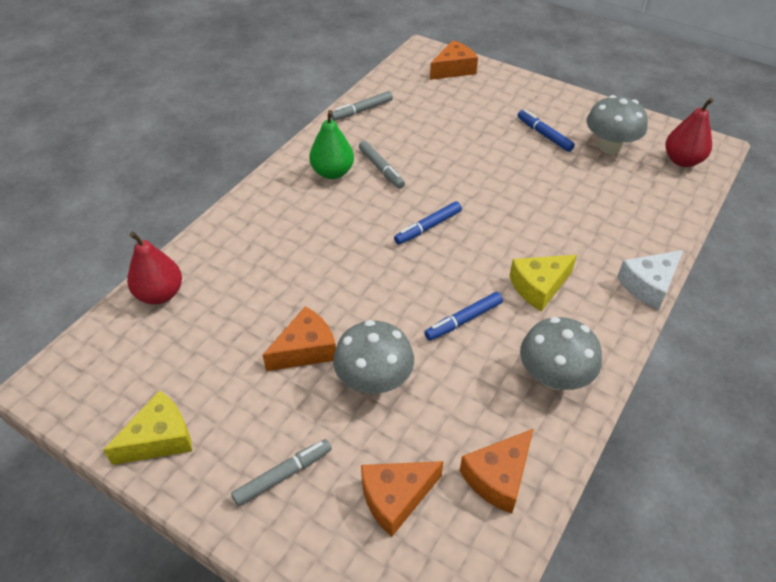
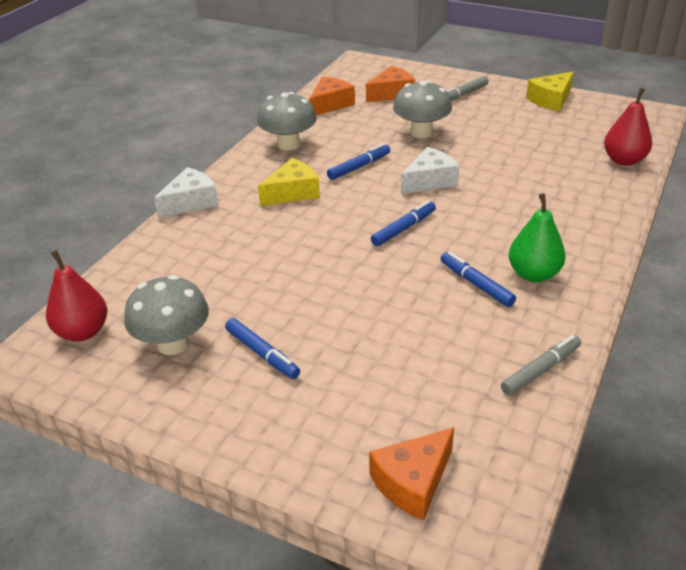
camera: 175 degrees right, 10 degrees down
orange cheese [263,306,336,371] -> none
grey marker [359,141,405,189] -> blue marker [441,252,516,307]
none -> white cheese [401,147,460,194]

